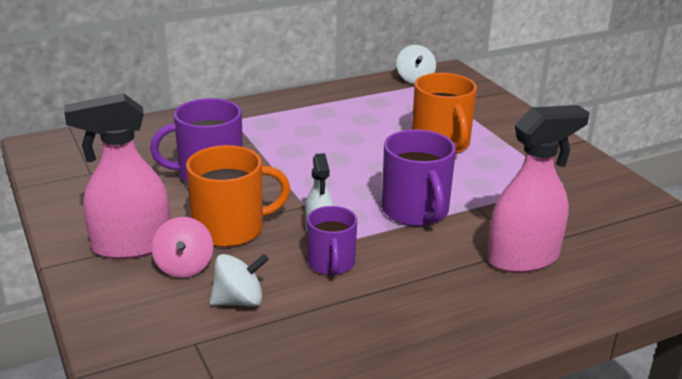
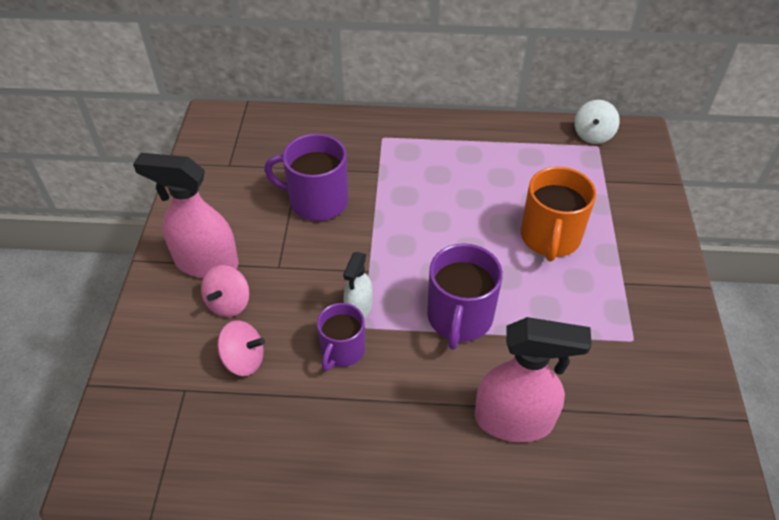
camera: 30 degrees right, 20 degrees up
orange mug [186,145,290,247] -> none
white spinning top [210,254,269,307] -> pink spinning top [217,320,265,376]

